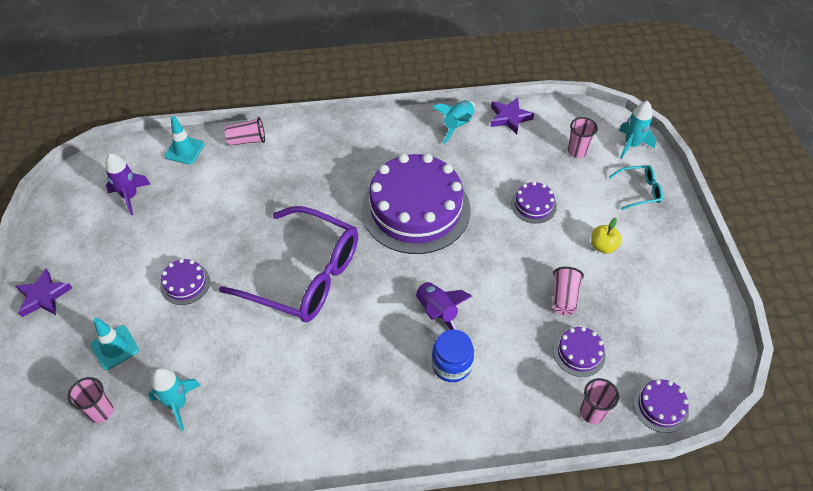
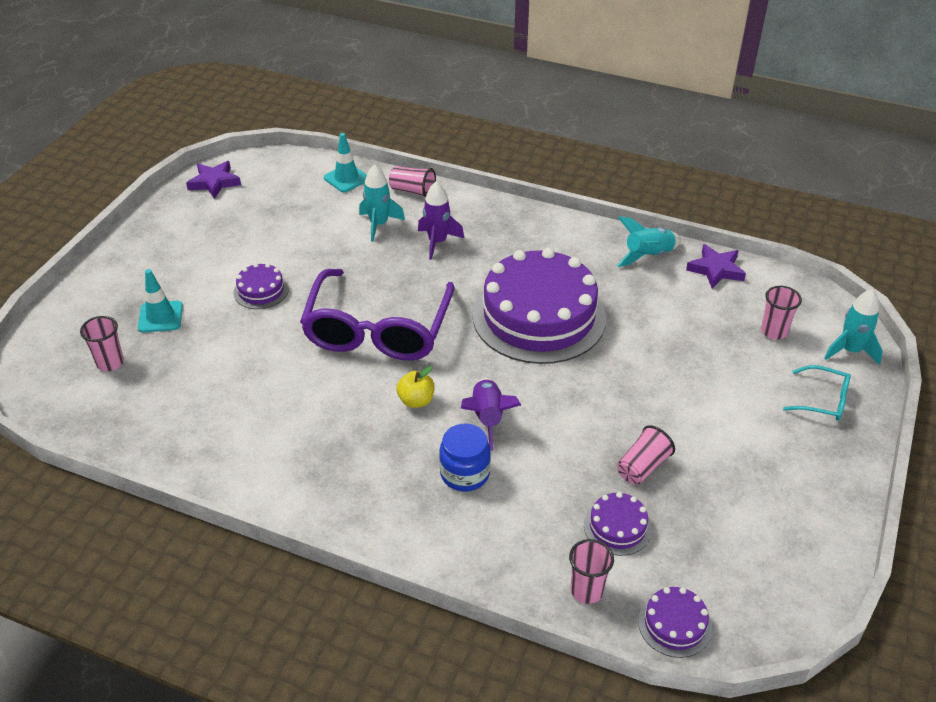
camera: 30 degrees right, 10 degrees down
purple star [15,269,72,317] -> purple star moved to [186,161,241,199]
purple rocket [106,153,150,215] -> purple rocket moved to [418,182,464,260]
turquoise rocket [148,368,201,431] -> turquoise rocket moved to [359,164,405,242]
purple glasses [219,206,358,322] -> purple glasses turned 45 degrees clockwise [300,269,455,360]
purple cake [511,182,557,223] -> none
yellow apple [591,218,622,254] -> yellow apple moved to [396,366,435,408]

